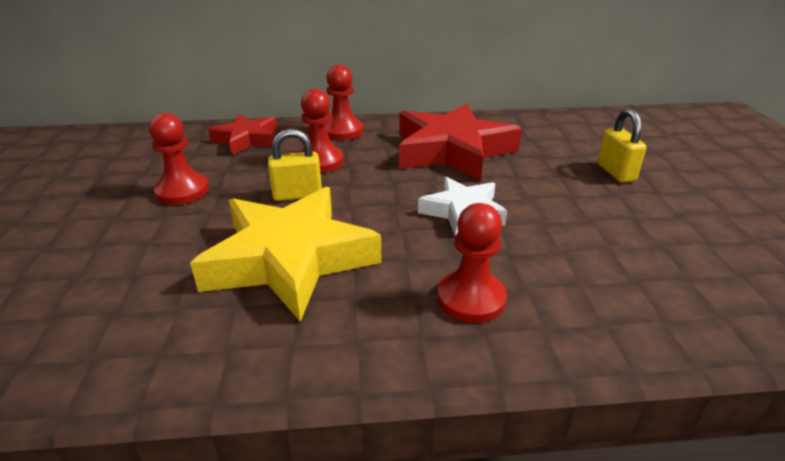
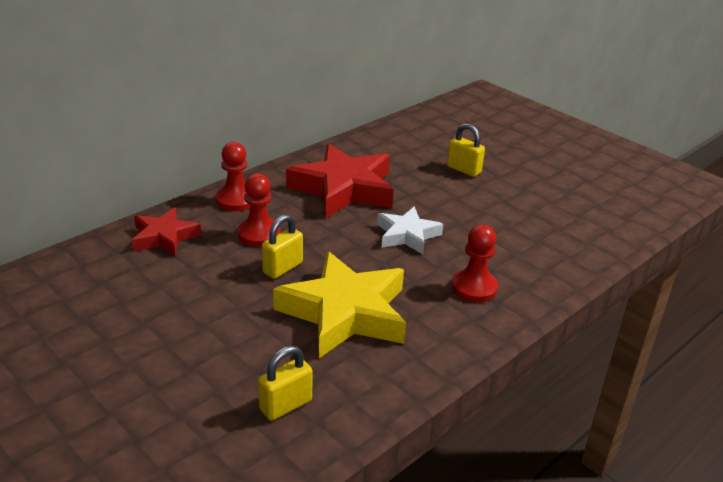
camera: 40 degrees left, 0 degrees up
red pawn [149,113,209,205] -> none
none -> yellow padlock [258,346,313,421]

